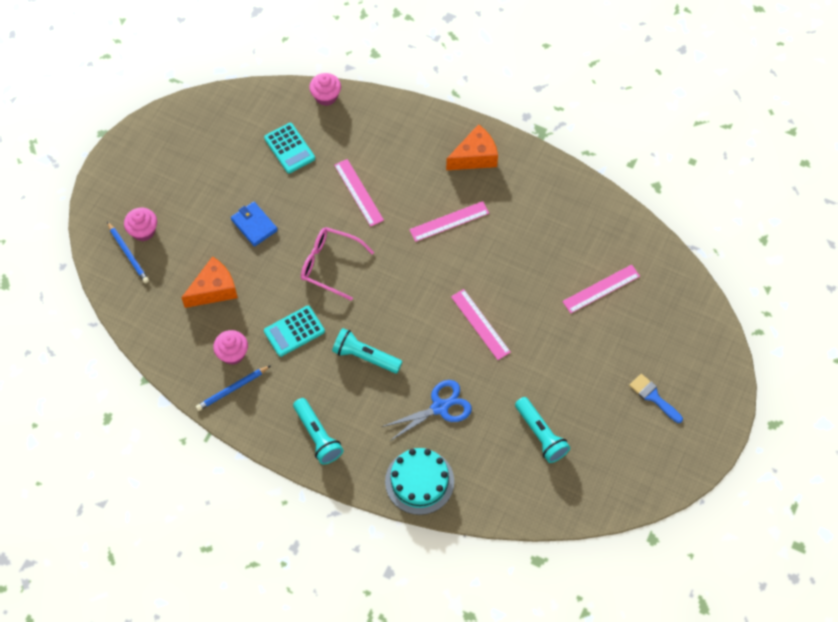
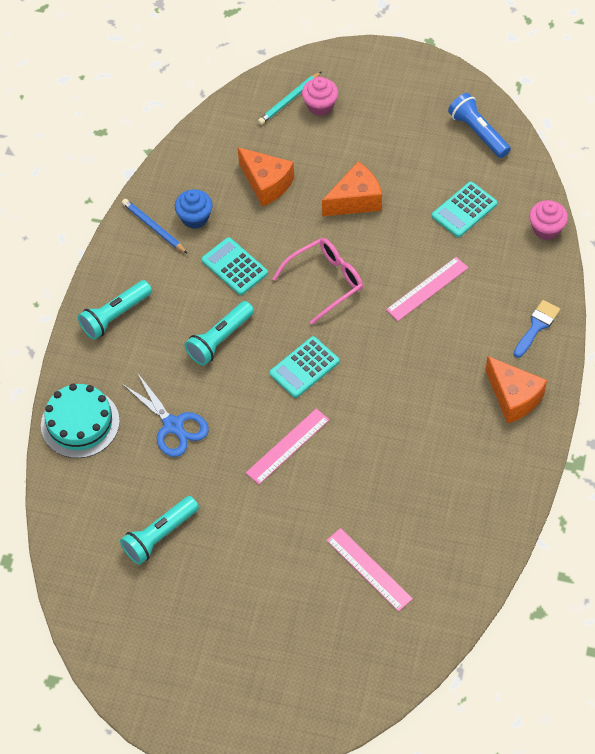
camera: 80 degrees right, 5 degrees down
blue pencil [107,222,149,283] -> turquoise pencil [258,71,322,125]
pink cupcake [213,330,248,365] -> blue cupcake [175,189,213,229]
blue wallet [231,202,278,247] -> orange cheese [322,162,382,216]
pink glasses [301,227,374,301] -> pink glasses turned 45 degrees clockwise [272,238,363,325]
turquoise flashlight [332,328,402,373] -> turquoise flashlight turned 150 degrees counterclockwise [185,301,254,365]
pink ruler [409,201,489,242] -> none
blue brush [629,374,683,423] -> blue brush moved to [514,300,560,358]
none -> turquoise calculator [269,336,340,398]
none -> blue flashlight [448,93,511,158]

